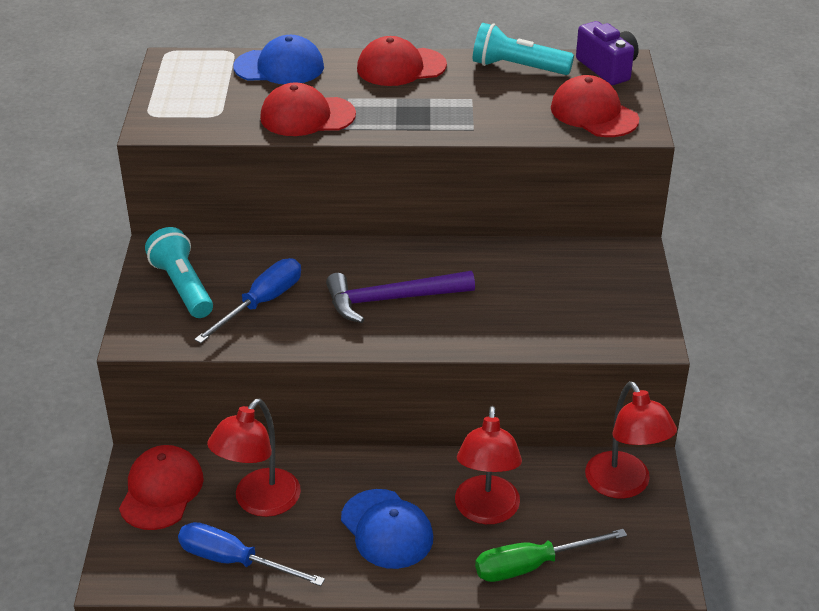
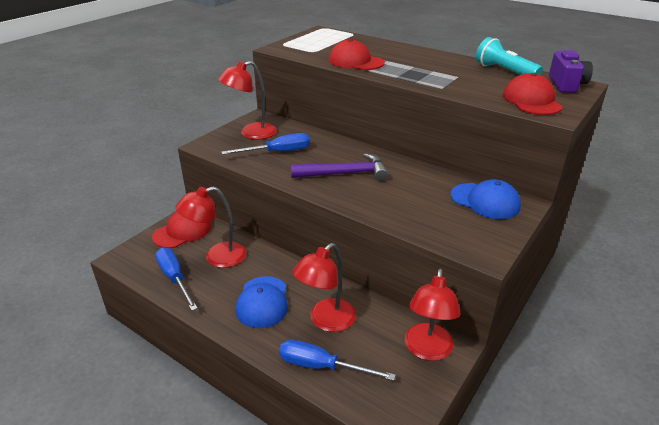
camera: 35 degrees right, 5 degrees down
turquoise flashlight [145,227,213,318] -> red lamp [218,61,277,140]
blue cap [233,35,324,84] -> blue cap moved to [450,179,521,219]
purple hammer [326,271,475,323] -> purple hammer turned 150 degrees clockwise [291,153,388,181]
red cap [357,36,447,86] -> none
green screwdriver [475,529,627,582] -> blue screwdriver [279,340,396,381]

